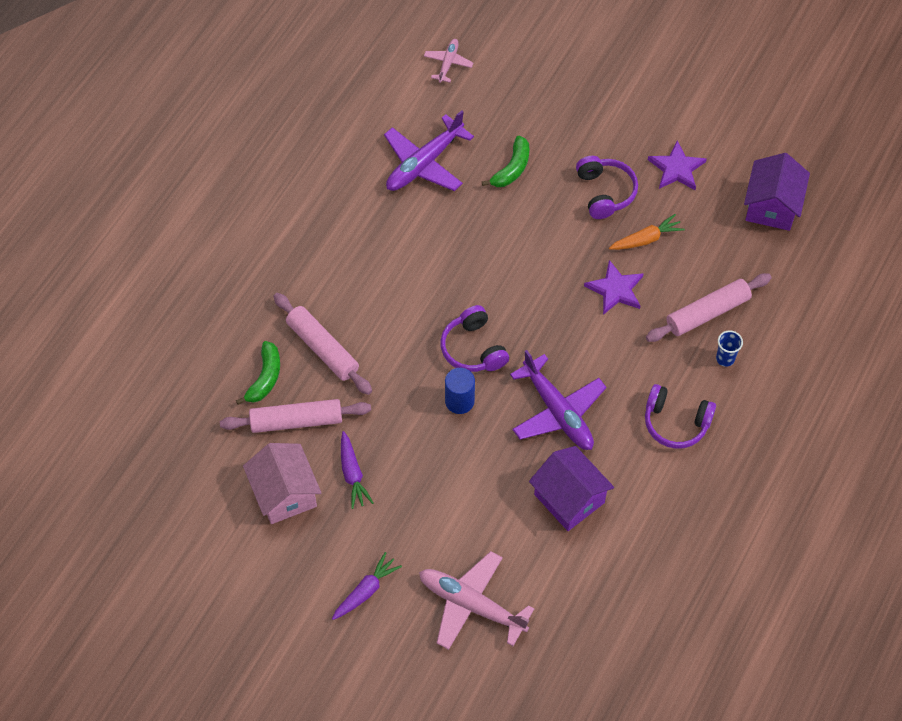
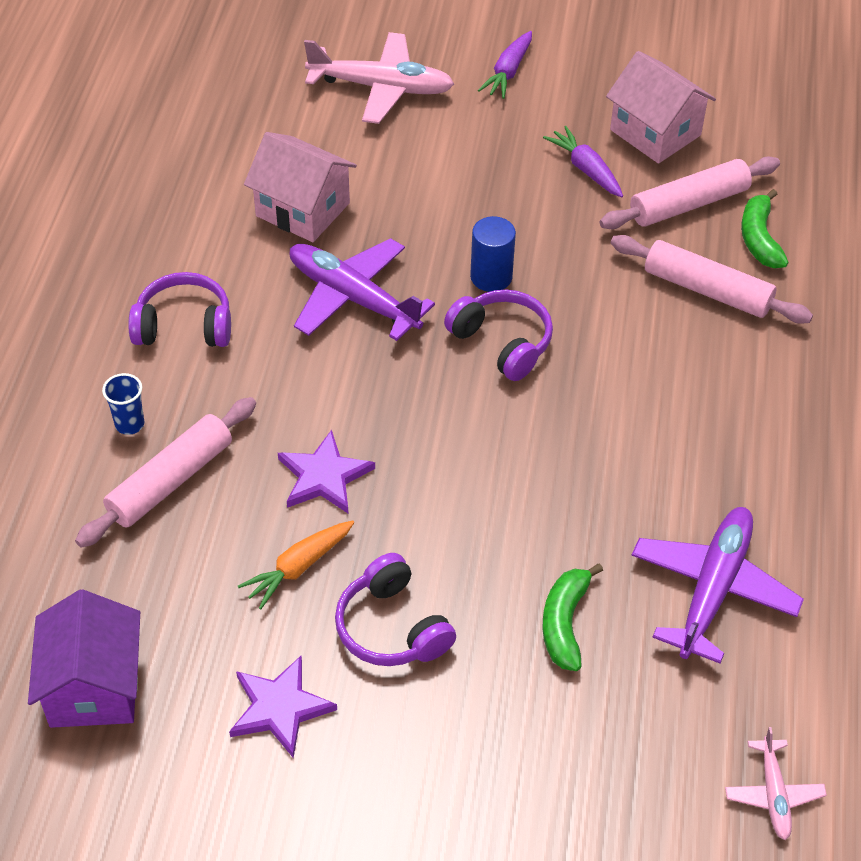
camera: 160 degrees right, 10 degrees down
purple house [529,446,614,531] -> pink house [244,132,357,242]

